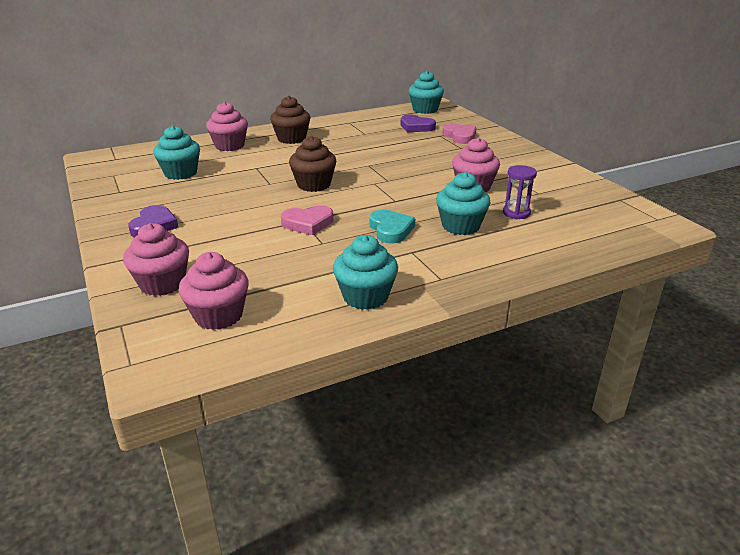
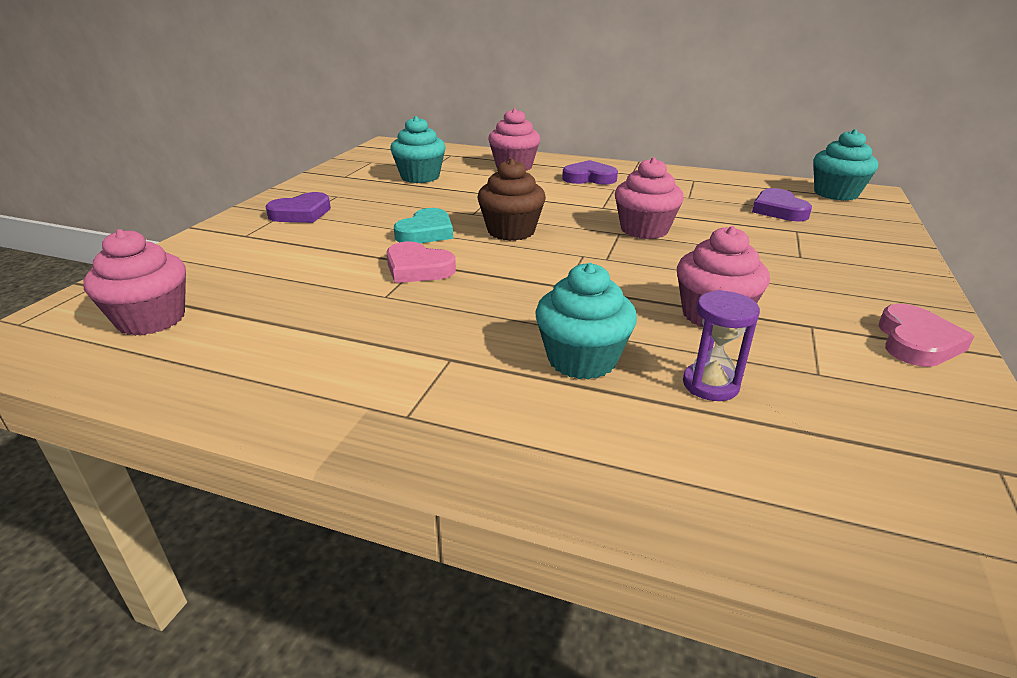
camera: 45 degrees right, 0 degrees up
pink cupcake [123,223,189,296] -> pink cupcake moved to [615,157,684,239]
brown cupcake [270,96,311,144] -> purple heart [562,160,618,185]
turquoise cupcake [333,235,398,310] -> none
turquoise heart [369,210,415,244] -> turquoise heart moved to [394,208,453,243]
pink heart [442,124,477,144] -> pink heart moved to [878,304,975,367]

